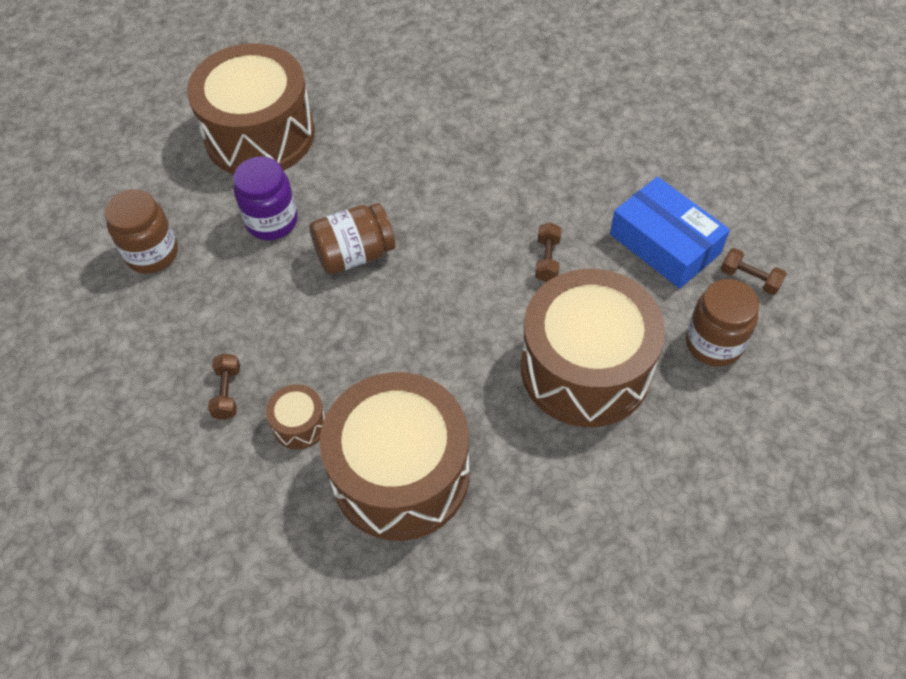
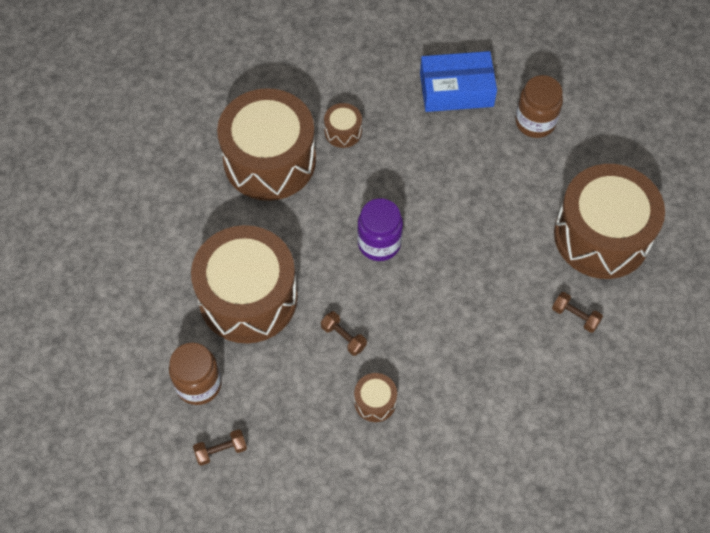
camera: 125 degrees right, 5 degrees up
brown dumbbell [208,353,240,420] -> brown dumbbell moved to [552,292,603,333]
purple jar [233,156,298,240] -> purple jar moved to [357,198,403,261]
brown jar [309,203,395,274] -> none
blue box [610,177,730,289] -> blue box moved to [420,51,497,112]
none -> brown drum [354,373,397,422]

